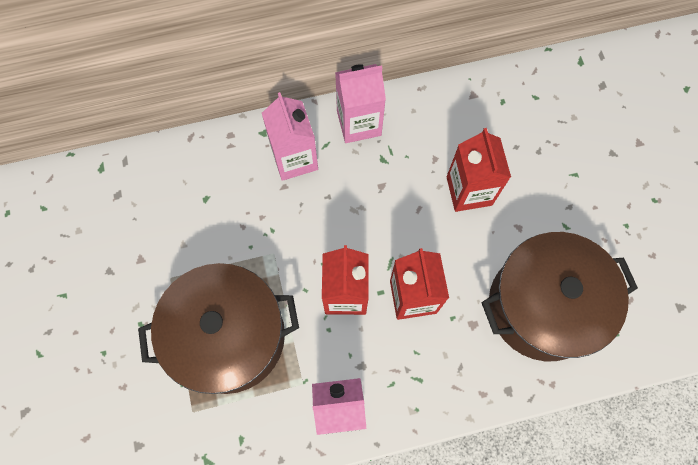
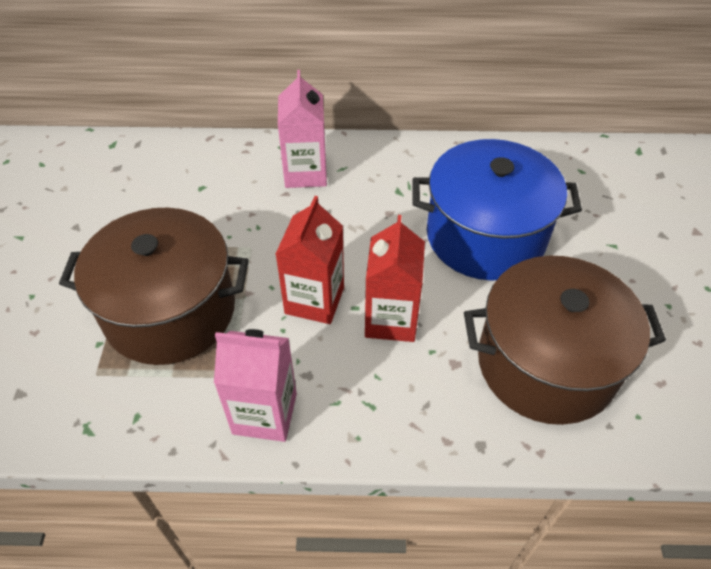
camera: 15 degrees right, 20 degrees down
pink carton [335,64,386,143] -> none
red carton [447,128,511,212] -> blue pot [413,139,582,281]

